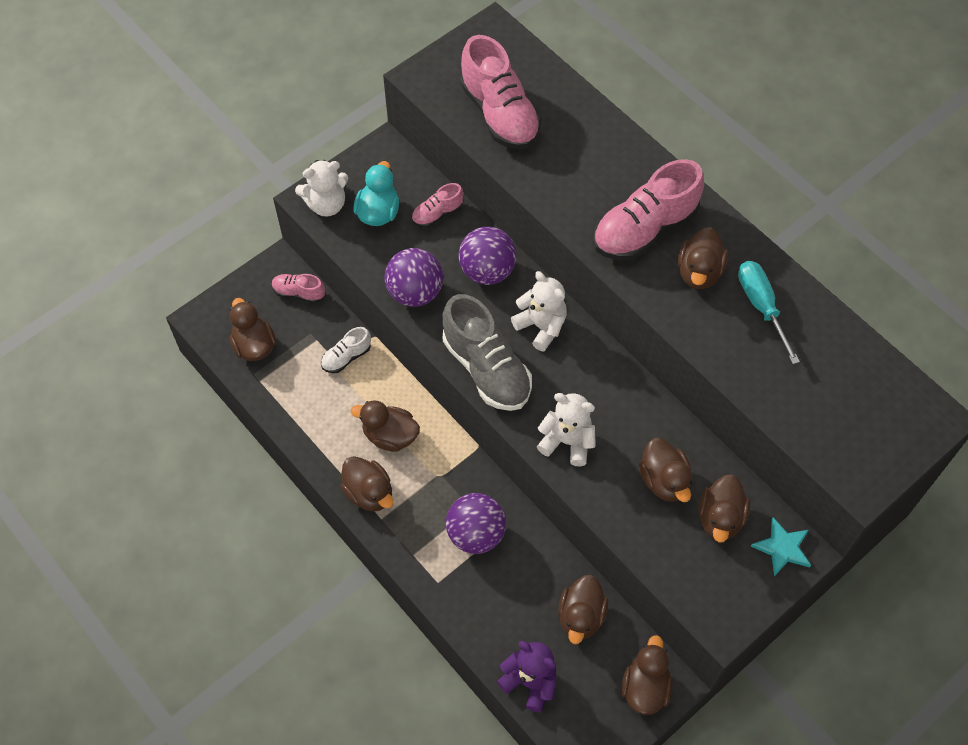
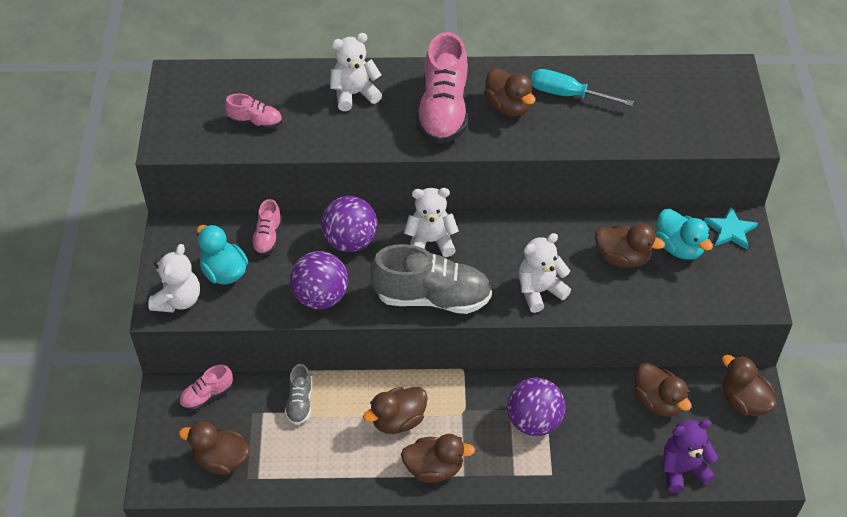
camera: 50 degrees left, 10 degrees down
white shoe [321,327,371,373] -> grey shoe [285,364,312,425]
pink shoe [460,35,541,149] -> pink shoe [225,93,282,129], size x0.50
brown duck [699,474,750,543] -> turquoise duck [656,209,713,260]
none -> white teddy bear [330,33,382,111]

